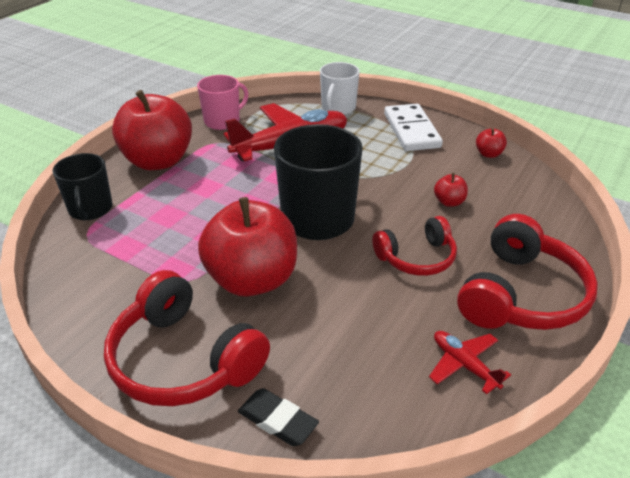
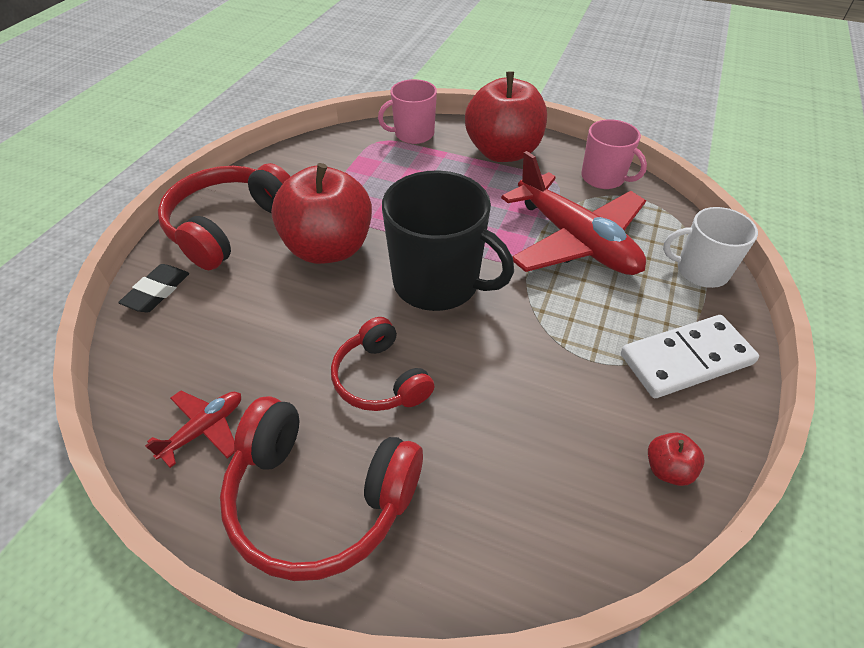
camera: 80 degrees right, 10 degrees up
black mug [53,153,112,220] -> pink mug [378,79,437,144]
red apple [434,173,468,207] -> none

